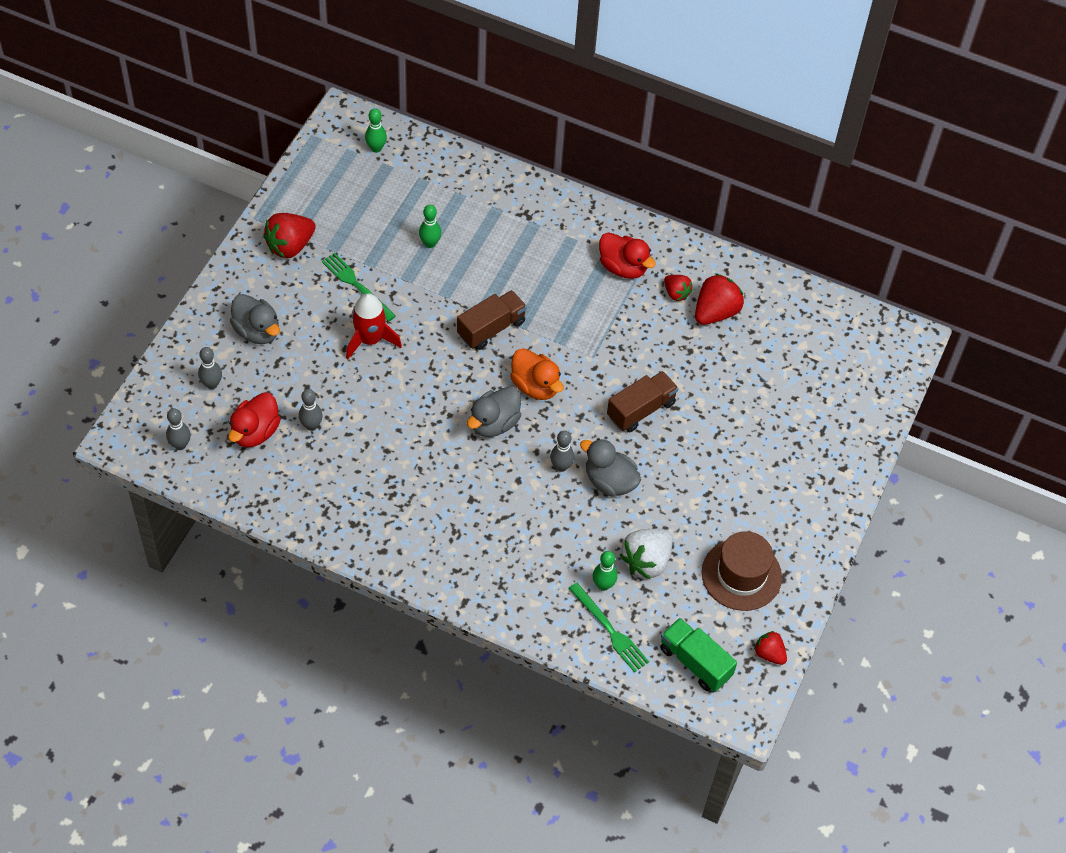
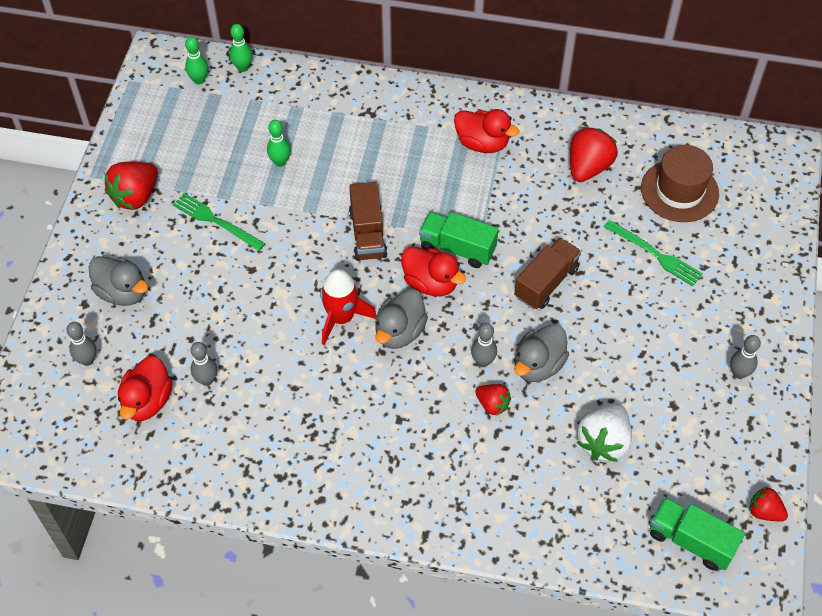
camera: 10 degrees left, 0 degrees up
grey bowling pin [166,408,191,450] -> grey bowling pin moved to [730,335,761,379]
red rocket [346,293,402,360] -> red rocket moved to [320,269,377,345]
brown truck [457,290,527,350] -> brown truck turned 135 degrees clockwise [349,182,388,261]
orange duck [510,348,564,400] -> red duck [401,246,466,296]
green fork [568,583,649,672] -> green fork moved to [604,220,703,287]
grey duck [580,438,641,497] -> grey duck turned 75 degrees counterclockwise [514,324,569,382]
green bowling pin [593,551,617,591] -> green bowling pin moved to [230,24,252,72]
red strawberry [664,275,693,301] -> red strawberry moved to [475,384,511,415]
brown hat [702,531,782,611] -> brown hat moved to [641,145,719,222]
none -> green truck [419,212,499,268]

